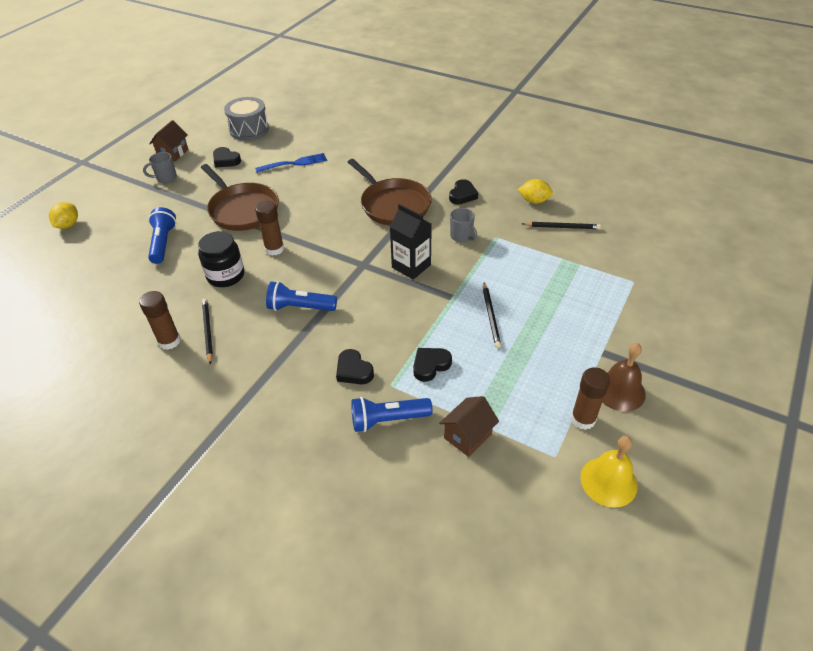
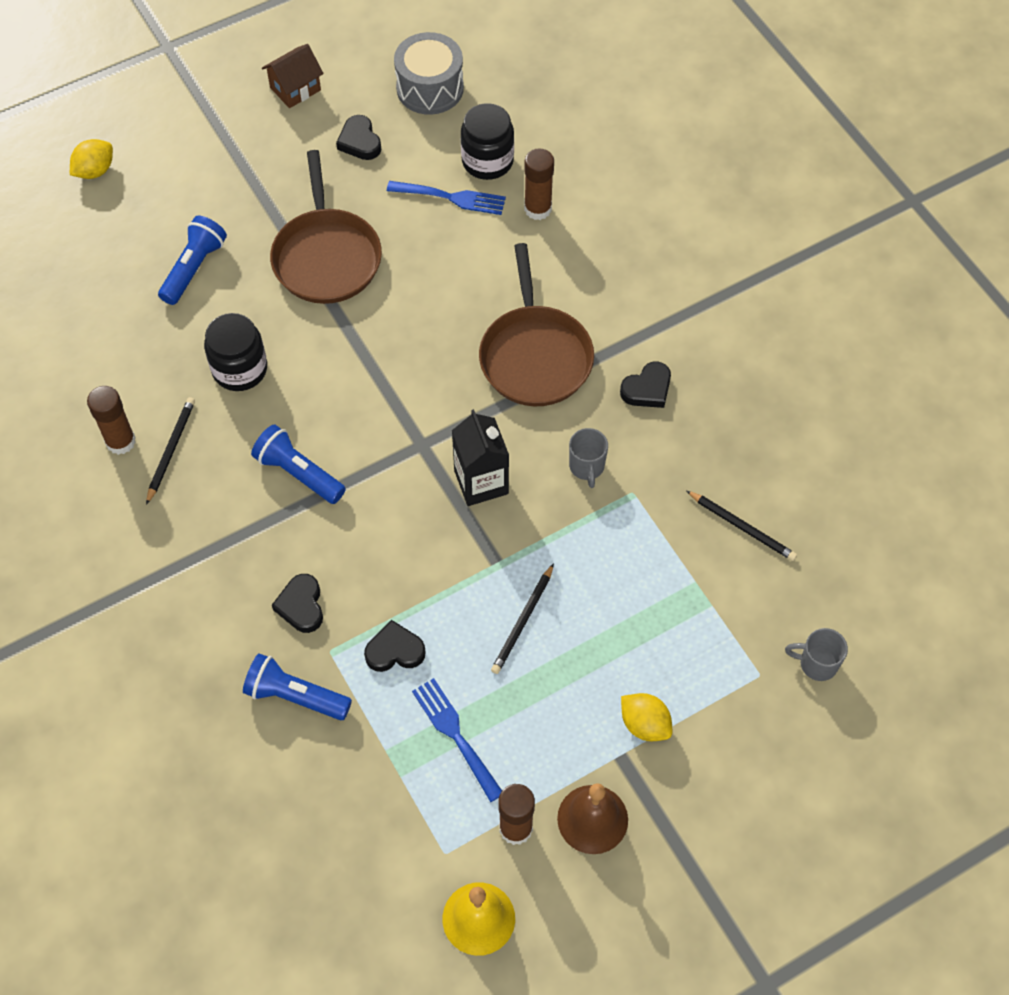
camera: 30 degrees right, 15 degrees up
grey mug [143,152,177,183] -> grey mug moved to [785,628,848,681]
brown glue stick [255,201,284,256] -> brown glue stick moved to [524,148,554,220]
brown house [439,396,499,457] -> none
yellow lemon [518,179,553,204] -> yellow lemon moved to [621,693,672,741]
none -> blue fork [412,678,502,802]
none -> black jar [461,103,514,180]

